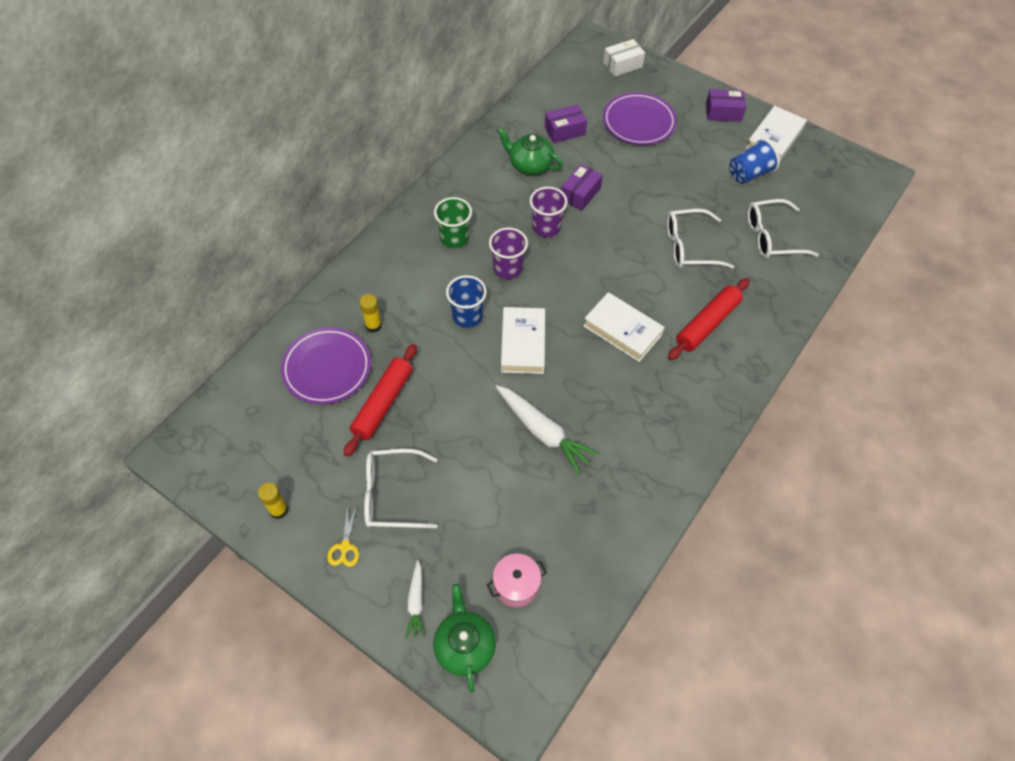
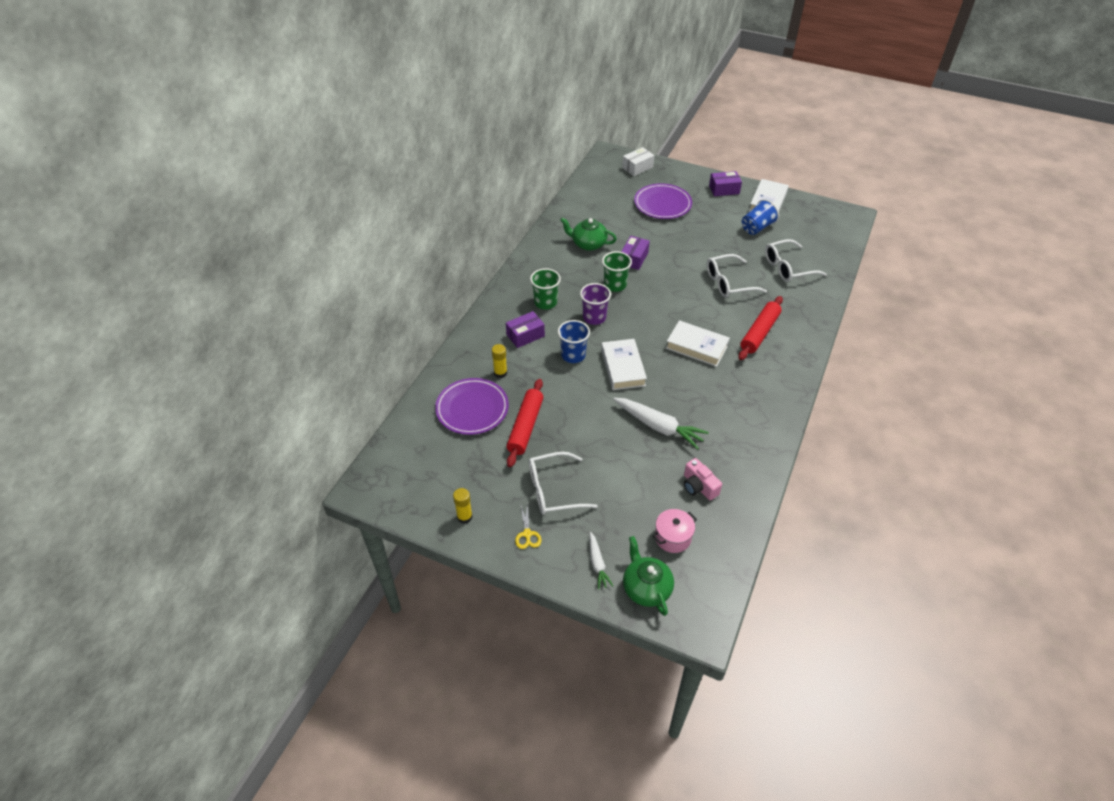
camera: 10 degrees left, 10 degrees down
purple cup [530,187,568,237] -> green cup [602,251,632,292]
purple box [545,105,587,143] -> purple box moved to [506,311,545,348]
none -> pink camera [684,458,722,500]

